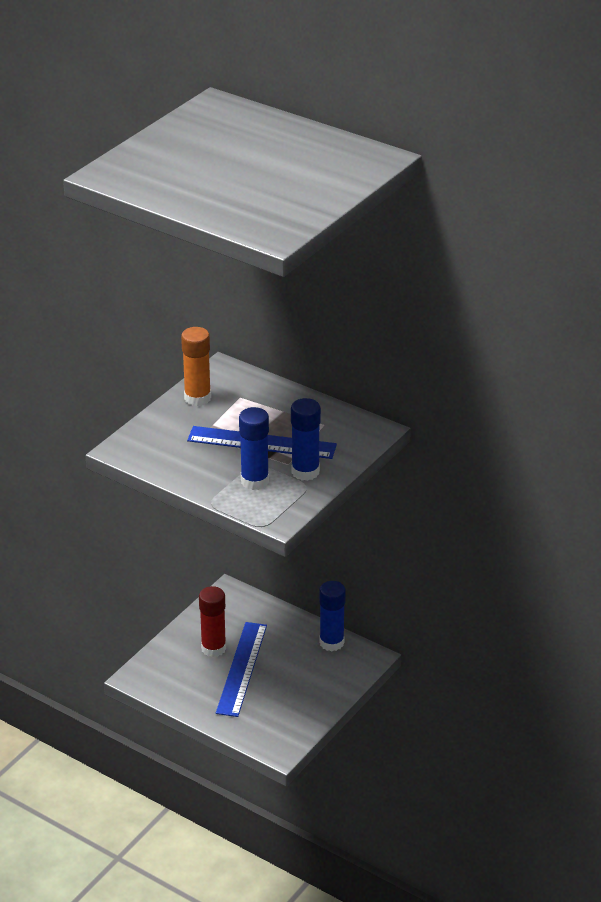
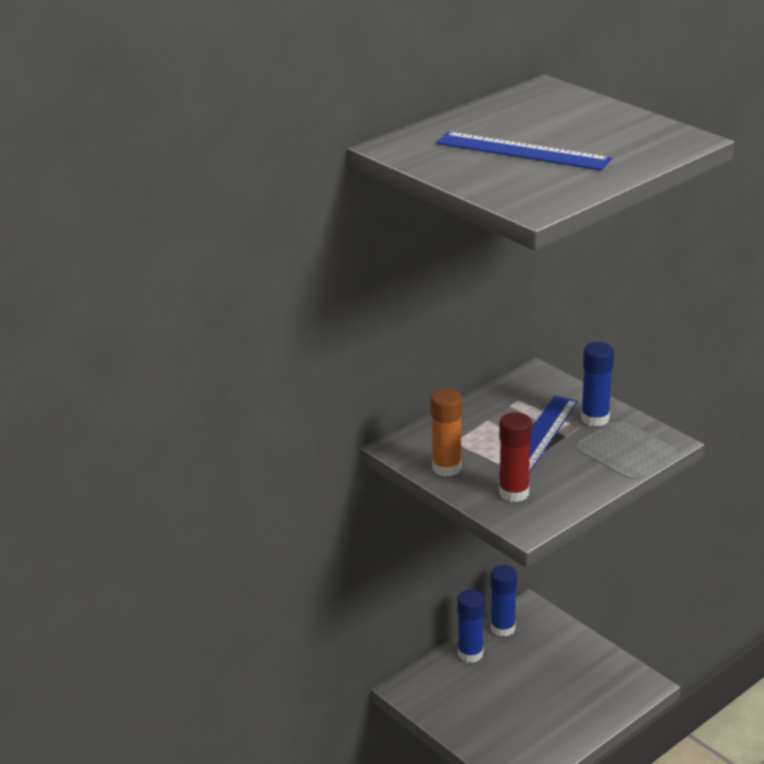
camera: 75 degrees left, 5 degrees down
red glue stick [199,586,226,657] -> red glue stick moved to [499,412,532,502]
blue ruler [216,622,267,717] -> blue ruler moved to [436,132,612,171]
blue glue stick [239,407,269,490] -> blue glue stick moved to [457,590,484,663]

